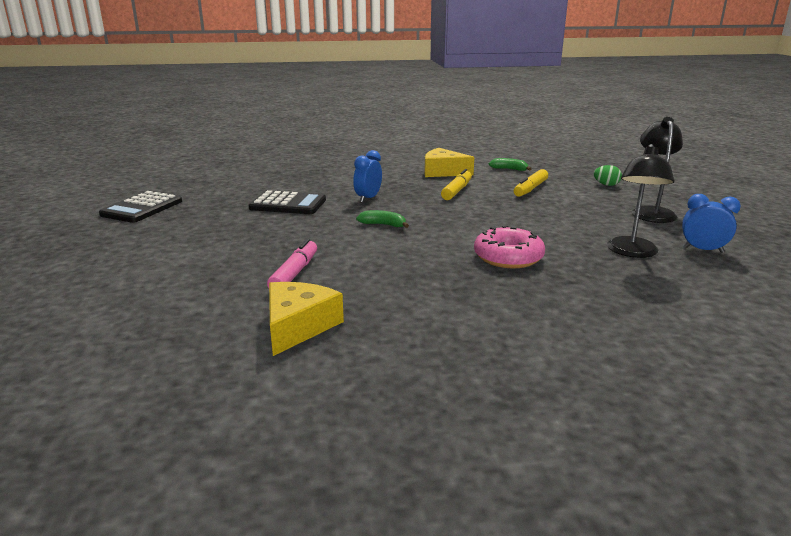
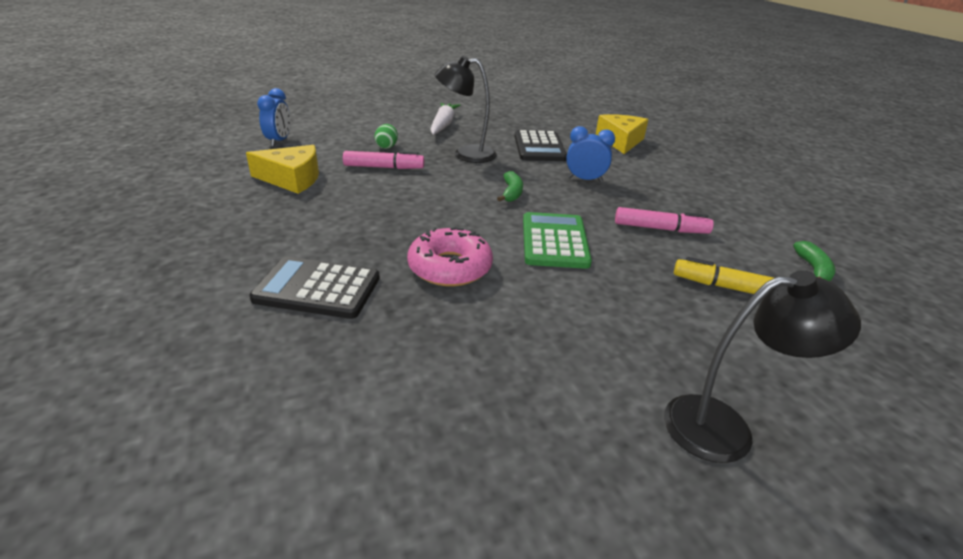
camera: 75 degrees right, 10 degrees up
black calculator [99,191,182,223] -> black calculator moved to [249,256,380,319]
yellow cheese [424,148,474,177] -> yellow cheese moved to [596,114,648,154]
yellow marker [441,169,472,200] -> pink marker [615,207,714,234]
green egg [594,165,622,186] -> green egg moved to [374,124,398,149]
black lamp [607,144,675,258] -> black lamp moved to [435,56,497,163]
blue clock [682,194,741,253] -> blue clock moved to [257,88,290,147]
none -> white carrot [430,103,460,135]
none -> green calculator [523,212,592,269]

